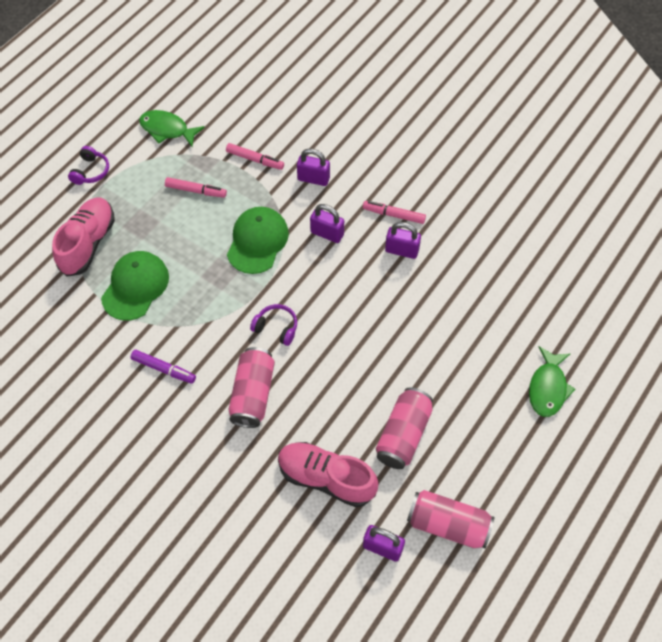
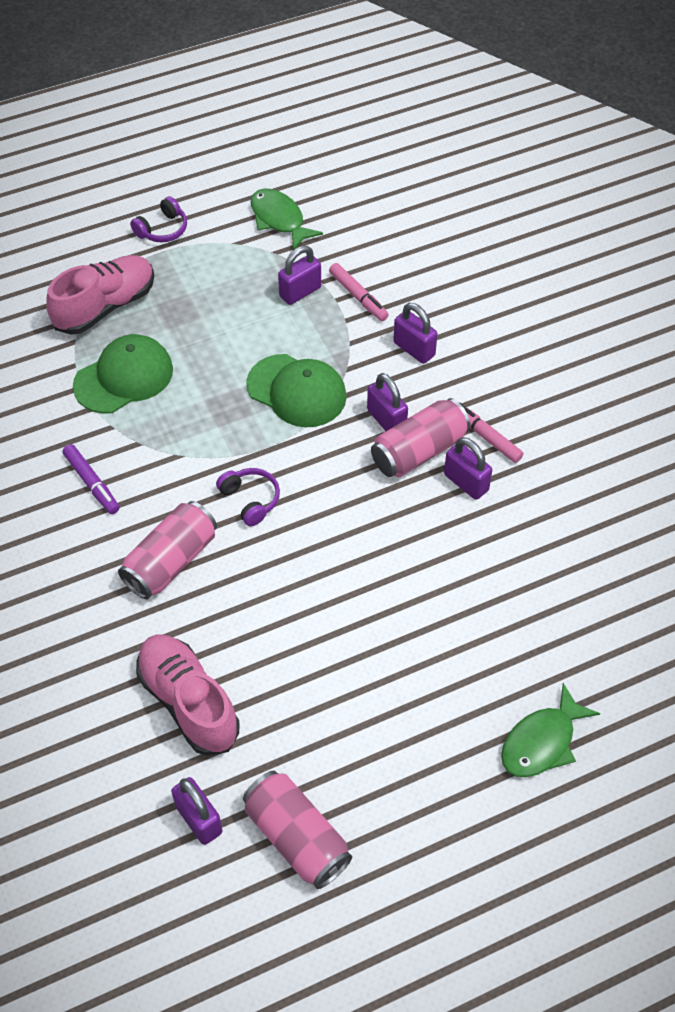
camera: 30 degrees right, 5 degrees down
pink marker [165,177,227,198] -> none
green cap [227,207,289,274] -> green cap turned 75 degrees clockwise [246,354,347,427]
pink can [376,387,433,469] -> pink can moved to [371,398,471,477]
none -> purple padlock [278,246,321,305]

